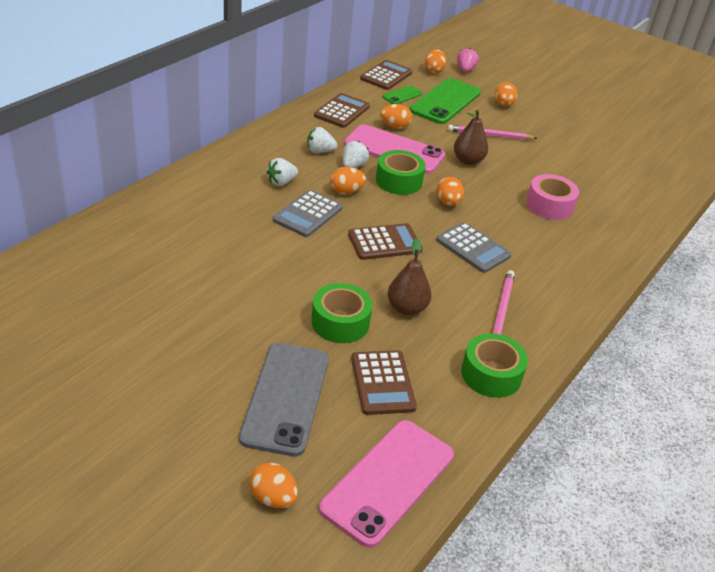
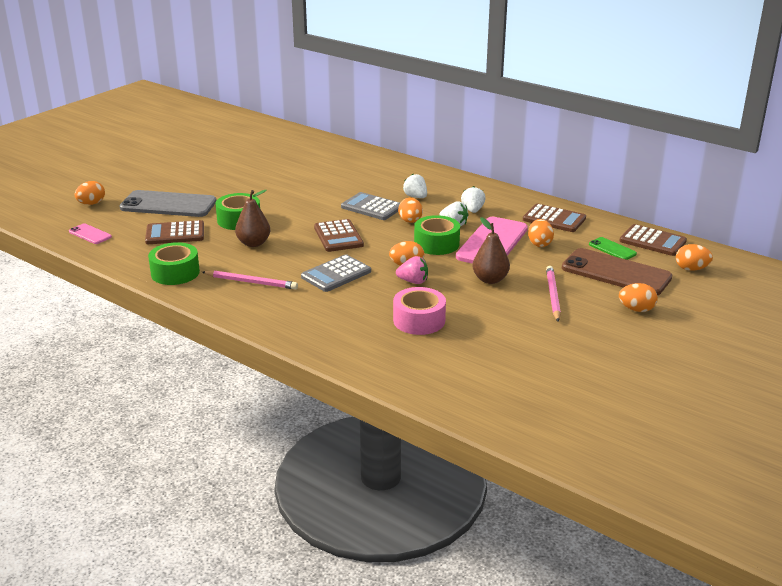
camera: 95 degrees right, 10 degrees down
pink phone [319,420,454,548] -> pink phone [69,224,112,244], size x0.47
green phone [410,78,481,124] -> brown phone [562,248,672,295]
pink strawberry [457,48,479,72] -> pink strawberry moved to [396,256,428,284]

